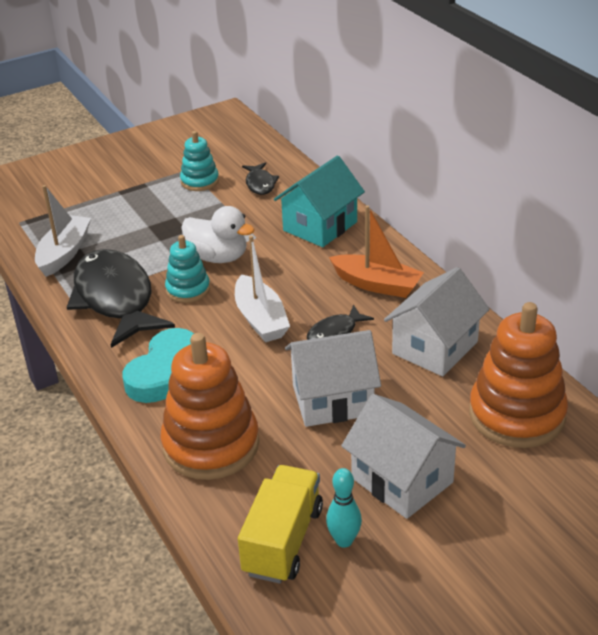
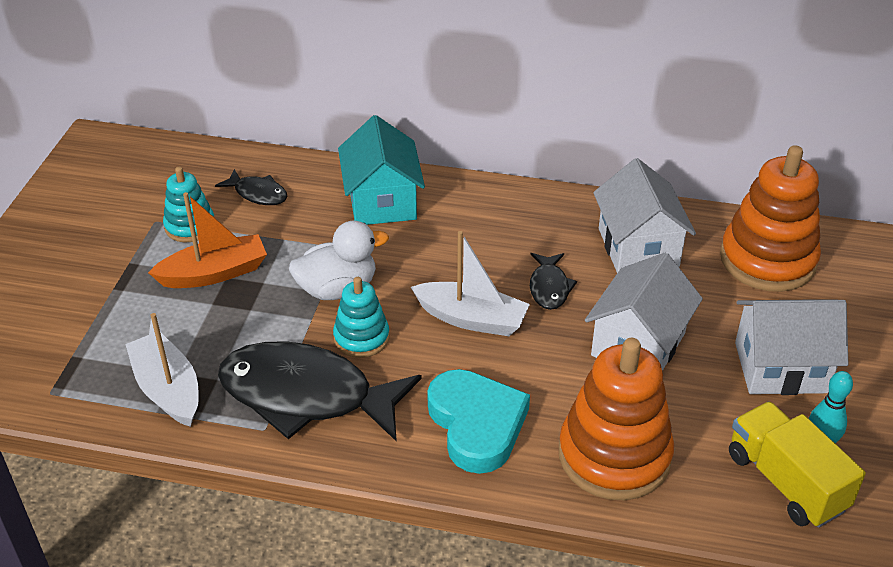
camera: 50 degrees left, 5 degrees up
orange boat [329,205,424,298] -> orange boat moved to [148,192,267,288]

